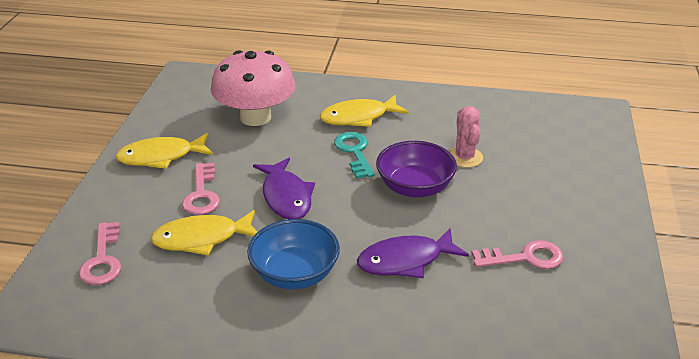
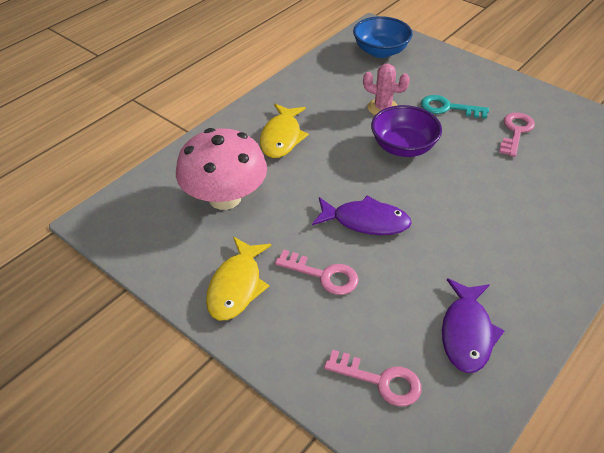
camera: 60 degrees left, 10 degrees up
yellow fish [150,210,257,256] -> none
blue bowl [247,219,340,289] -> blue bowl moved to [353,16,413,58]
turquoise key [334,132,375,178] -> turquoise key moved to [421,95,489,119]
purple fish [357,228,469,278] -> purple fish moved to [442,278,505,373]

